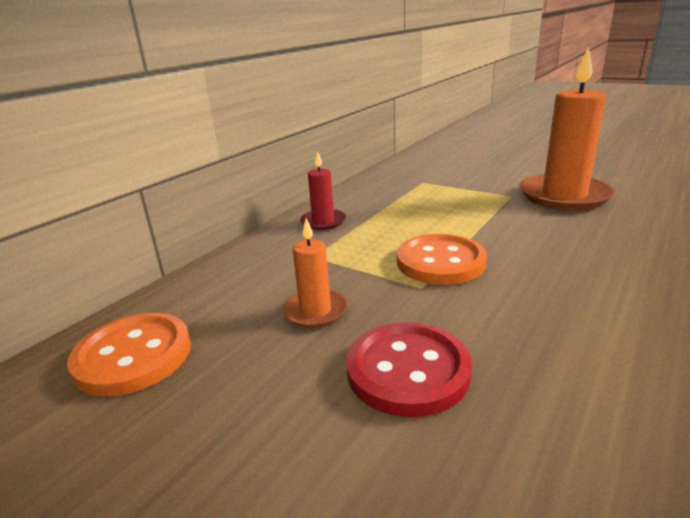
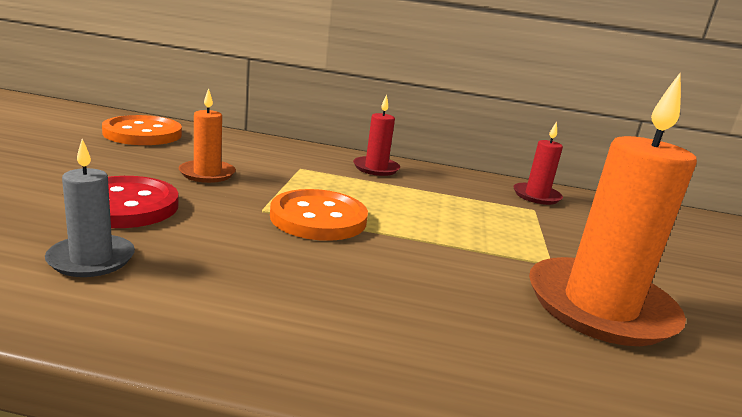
camera: 60 degrees right, 5 degrees down
none -> grey candle [45,139,135,277]
none -> red candle [513,122,563,205]

